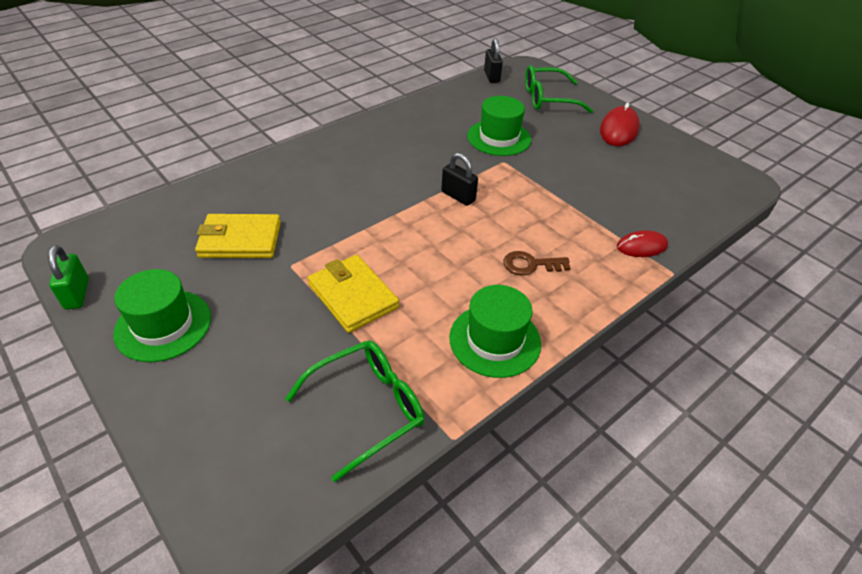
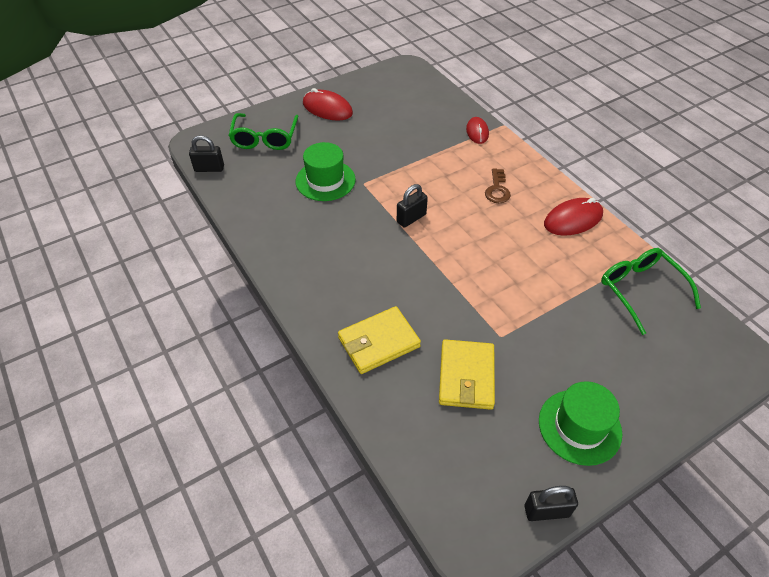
camera: 80 degrees left, 5 degrees up
green padlock [48,245,89,310] -> black padlock [525,486,578,521]
yellow wallet [308,255,399,333] -> yellow wallet moved to [338,306,421,374]
green hat [449,285,541,378] -> red mouse [544,198,603,236]

